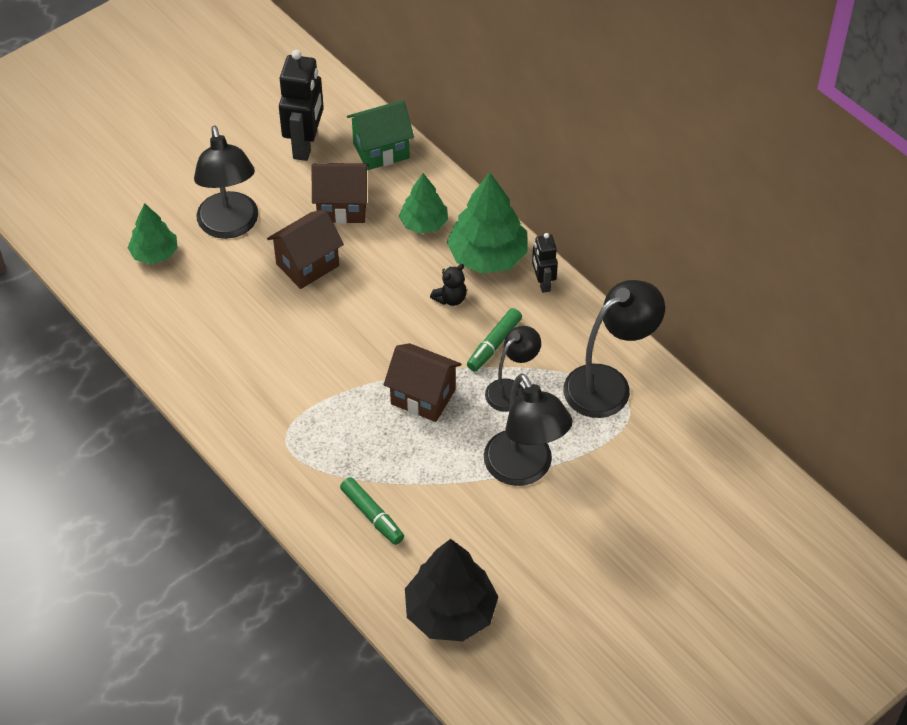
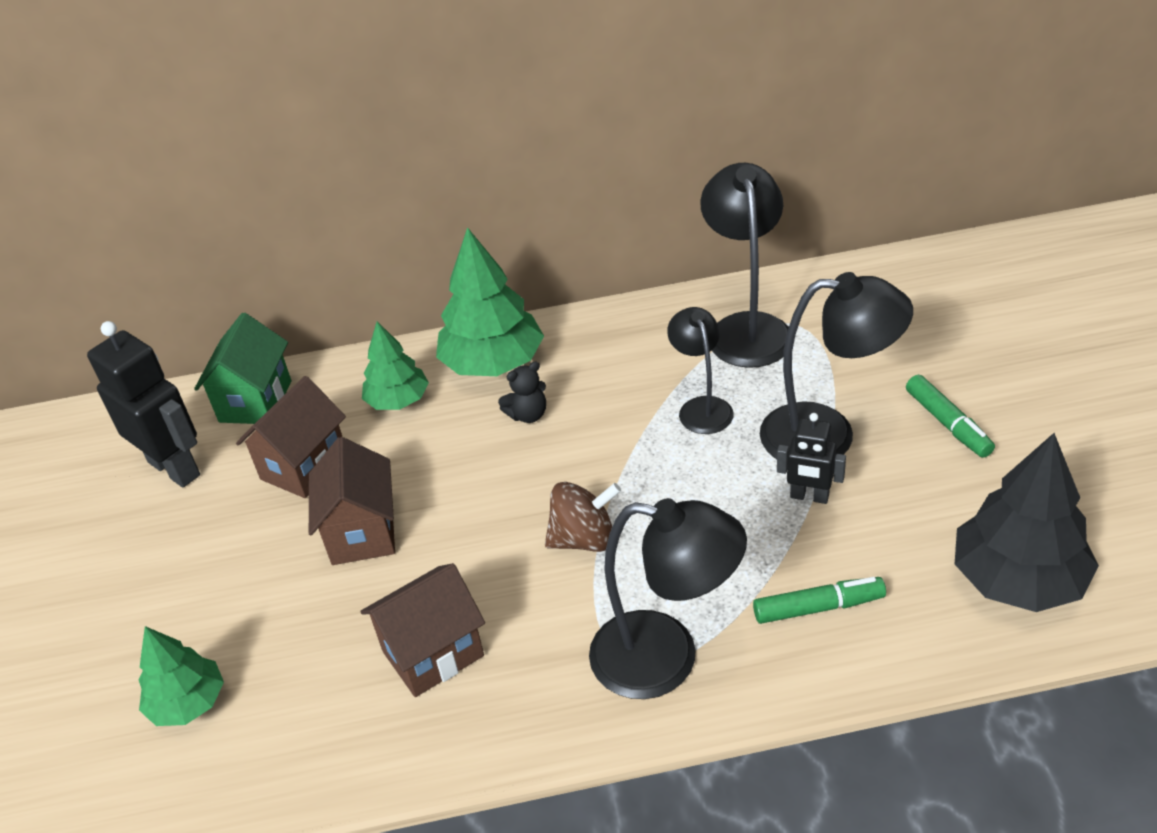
camera: 55 degrees left, 10 degrees down
black lamp [194,126,258,239] -> black lamp moved to [589,498,747,699]
brown house [384,343,461,422] -> brown house moved to [360,563,485,697]
black teddy bear [430,264,467,306] -> black teddy bear turned 75 degrees clockwise [498,362,546,423]
green marker [467,308,522,372] -> green marker moved to [906,375,995,458]
black robot [532,233,558,293] -> black robot moved to [777,413,846,504]
none -> brown spinning top [545,482,621,552]

